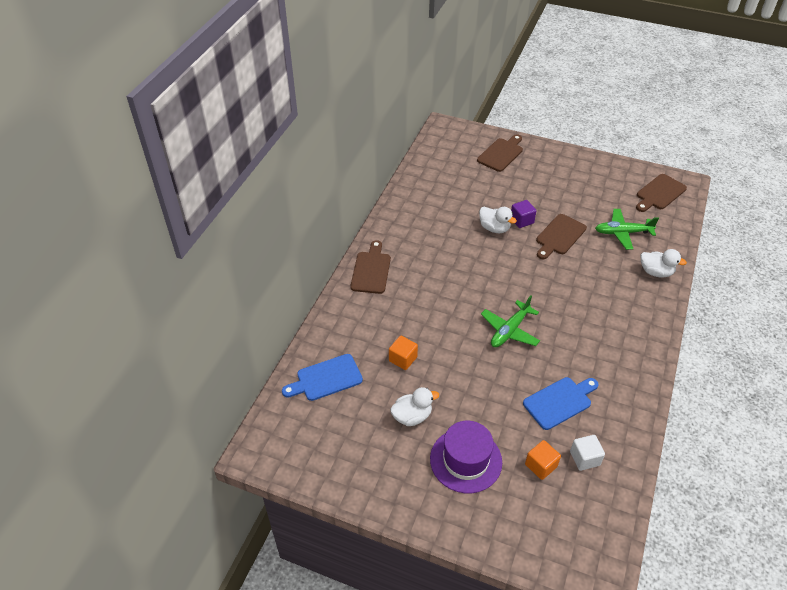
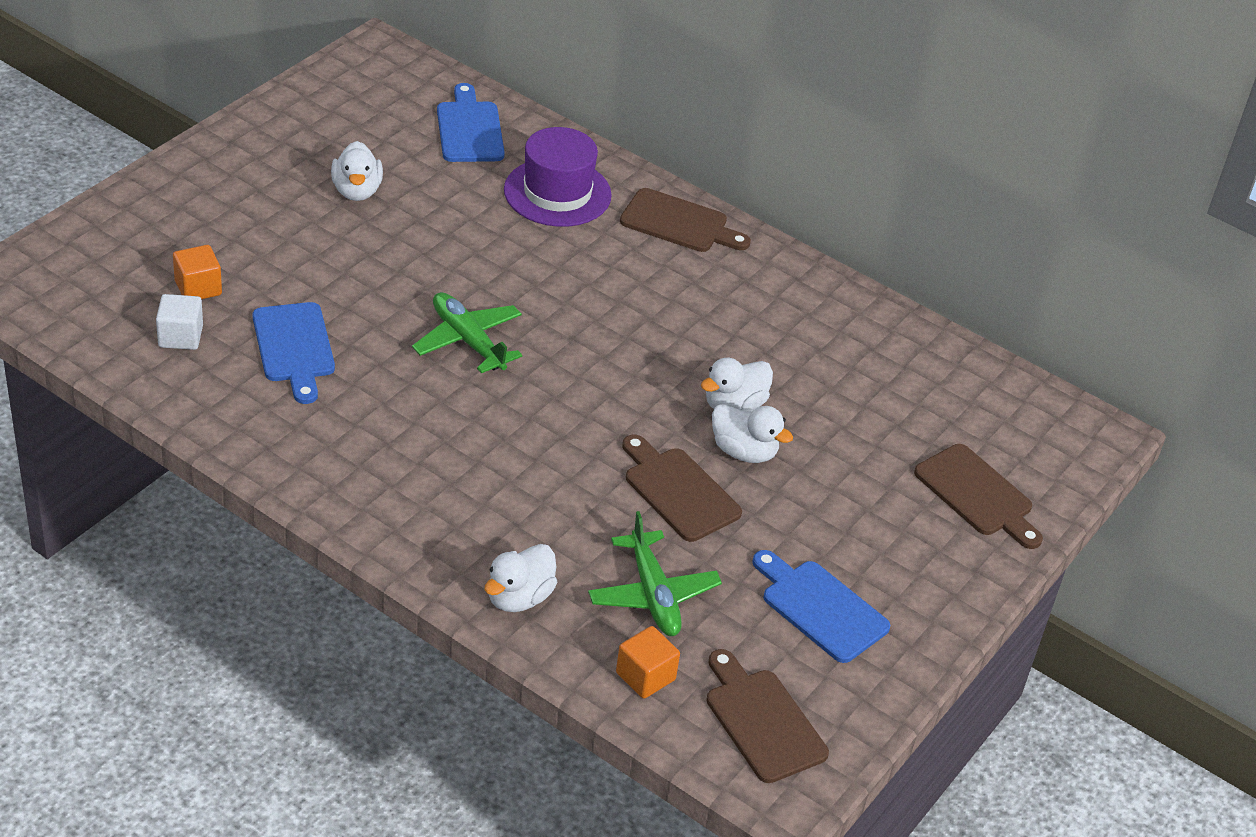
camera: 100 degrees right, 5 degrees down
orange cube [389,336,418,370] -> orange cube moved to [616,626,680,699]
purple hat [430,421,502,493] -> purple hat moved to [504,127,612,227]
purple cube [511,200,536,228] -> white duck [712,404,793,463]
green plane [595,209,659,250] -> green plane turned 150 degrees clockwise [588,511,722,636]
none -> blue cutting board [752,550,890,663]

